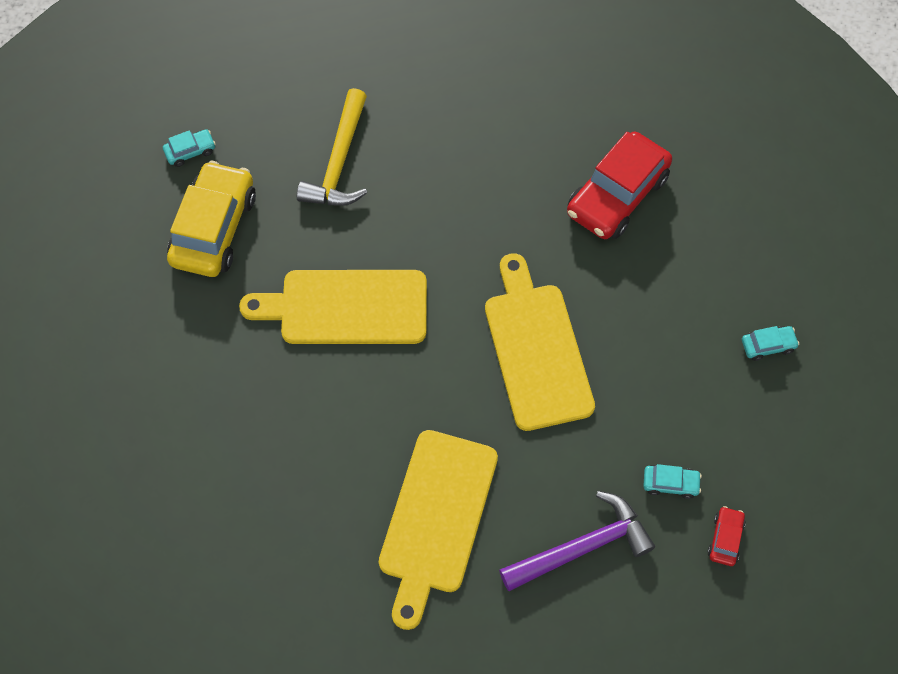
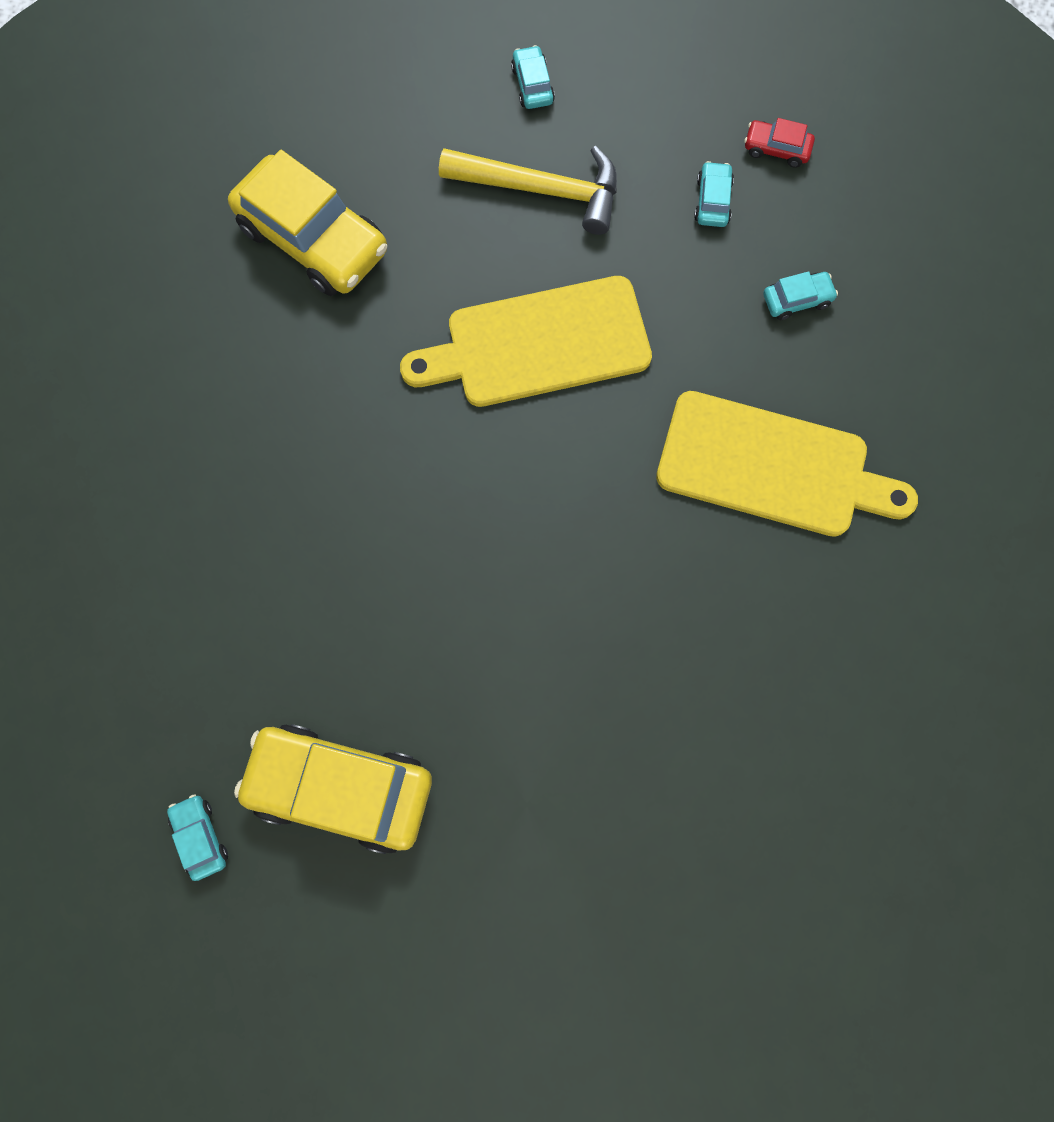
camera: 90 degrees left, 10 degrees up
yellow cutting board [239,270,427,344] -> none
yellow hammer [297,88,367,206] -> yellow hammer moved to [439,146,617,235]
purple hammer [499,491,655,591] -> turquoise car [763,271,838,320]
red car [567,132,672,239] -> yellow car [228,150,387,296]

